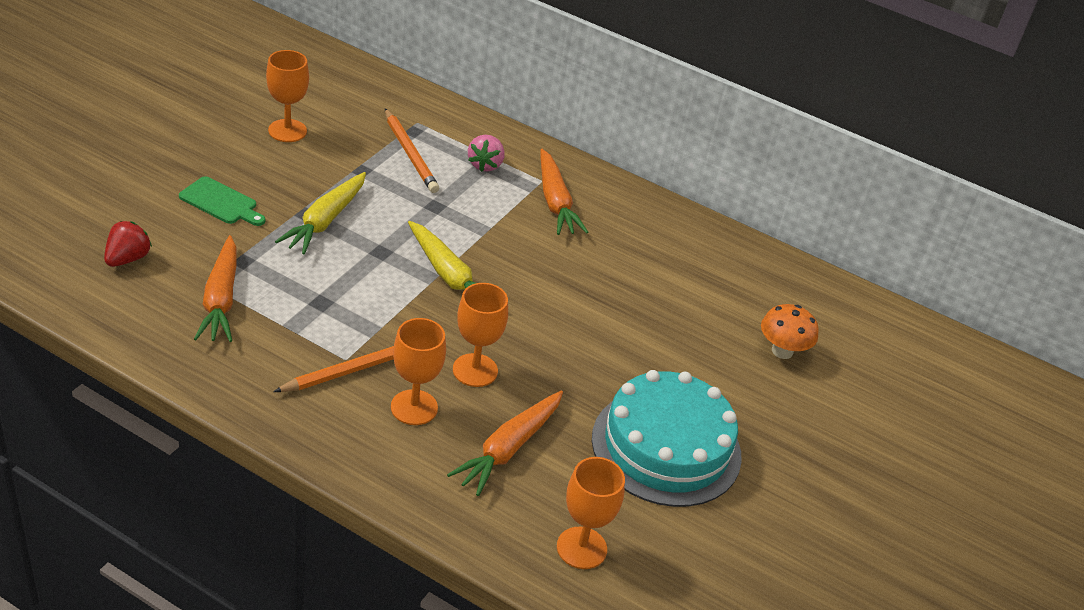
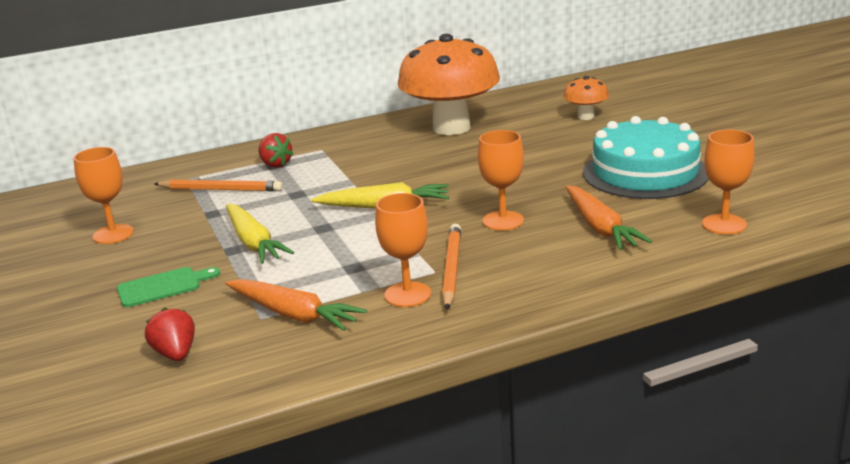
camera: 45 degrees left, 15 degrees down
orange goblet [391,318,446,425] -> orange goblet moved to [375,193,431,307]
pink strawberry [468,135,504,172] -> red strawberry [258,133,293,168]
orange carrot [540,149,588,235] -> none
none -> orange mushroom [398,34,500,135]

